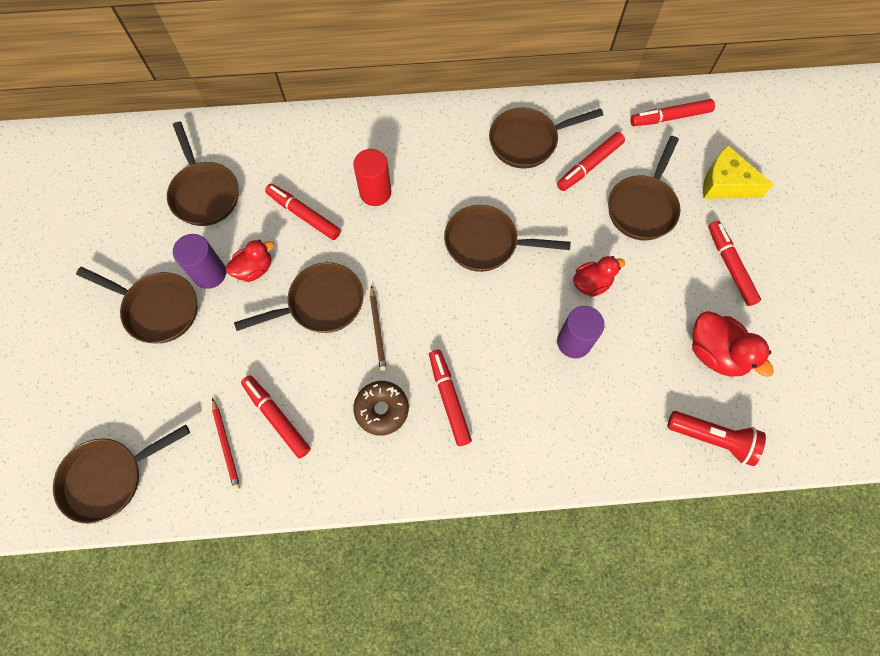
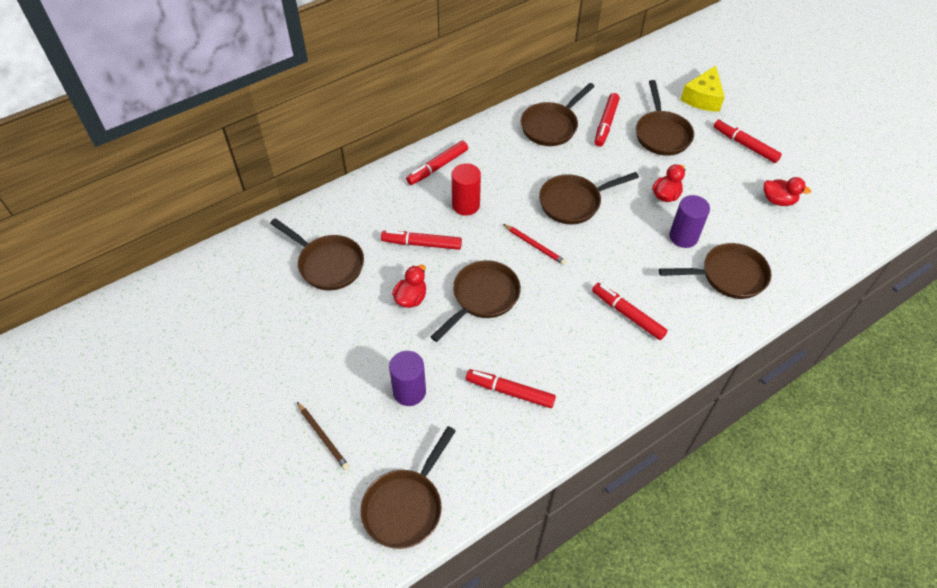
camera: 30 degrees left, 15 degrees down
brown pan [76,267,198,343] -> brown pan moved to [659,243,771,299]
purple cylinder [173,234,226,289] -> purple cylinder moved to [389,351,426,406]
red pencil [212,398,240,491] -> red pencil moved to [503,224,566,265]
brown donut [353,381,409,436] -> none
brown pencil [370,285,387,372] -> brown pencil moved to [297,402,349,470]
red marker [630,99,715,126] -> red marker moved to [406,141,468,185]
red flashlight [667,411,766,466] -> none
red duck [692,311,774,377] -> red duck [764,177,811,206], size x0.66
yellow cheese [703,145,774,199] -> yellow cheese turned 60 degrees counterclockwise [680,66,725,112]

